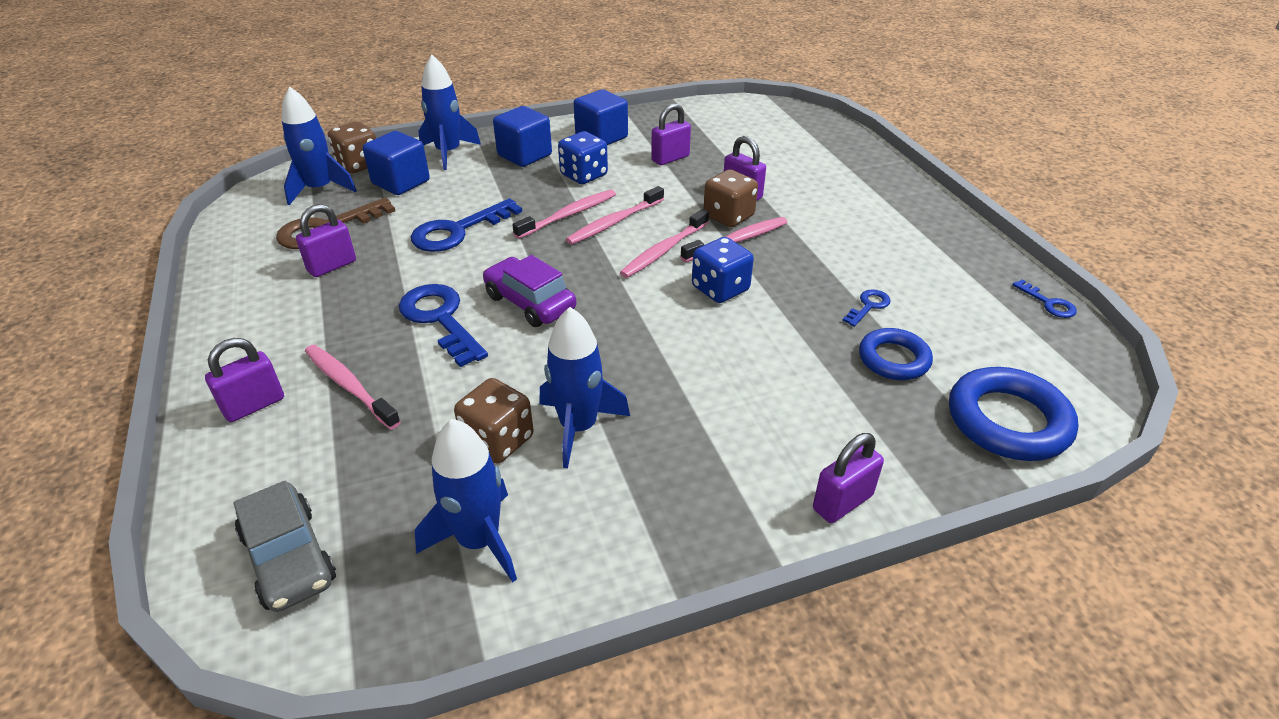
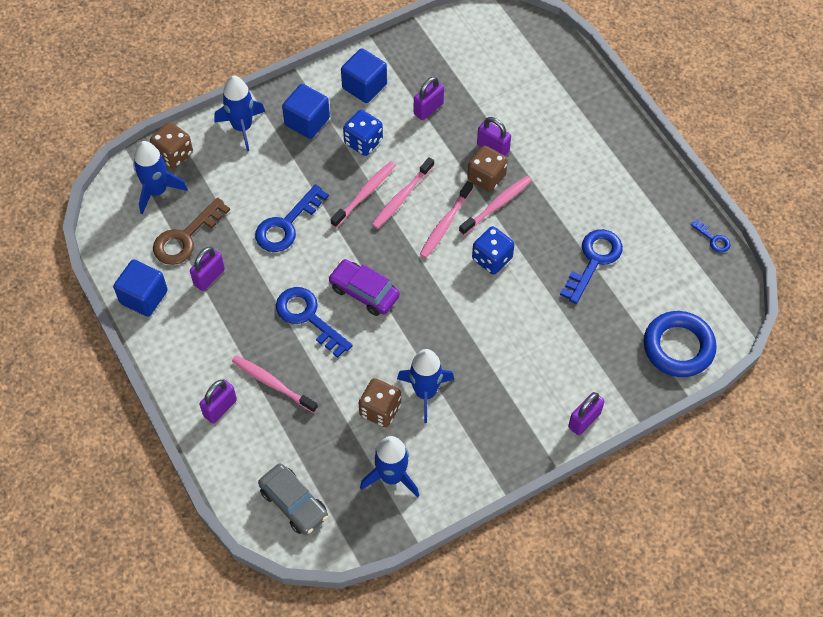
camera: 10 degrees left, 20 degrees up
blue cube [363,131,430,195] -> blue cube moved to [113,259,168,317]
blue key [842,289,891,327] -> blue key [560,229,623,304], size x2.00
blue ring [859,328,933,380] -> none

